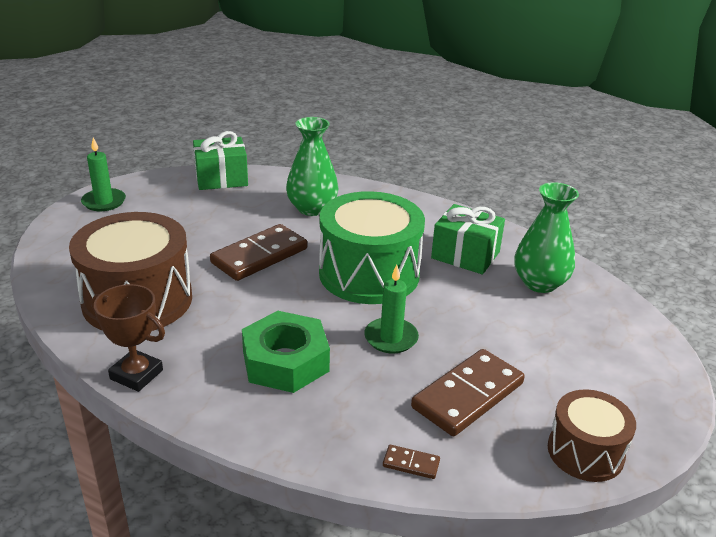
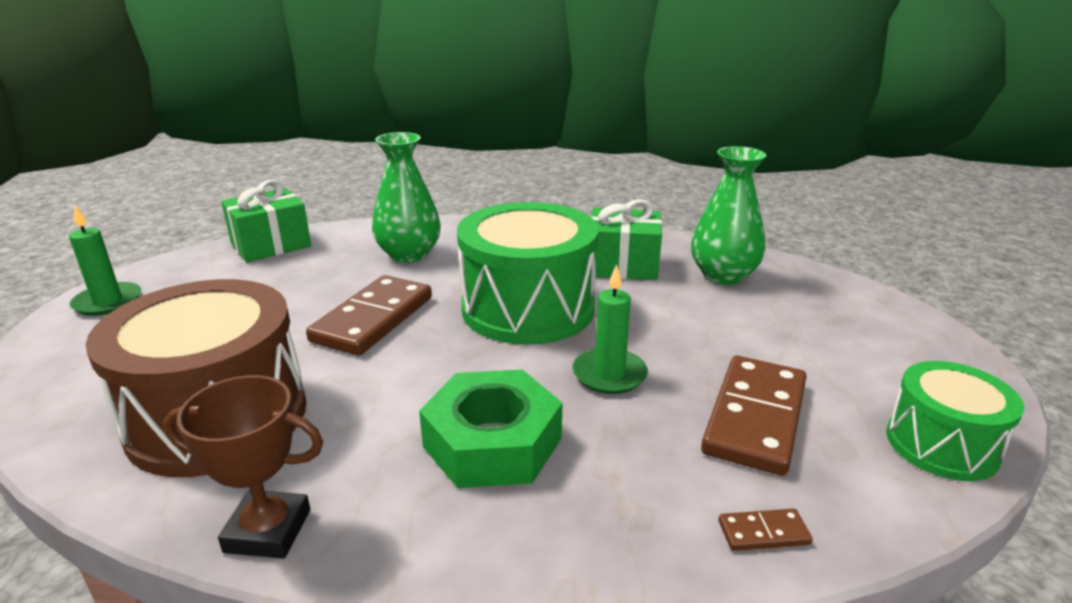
camera: 20 degrees left, 5 degrees down
brown drum [548,389,636,482] -> green drum [886,361,1024,481]

